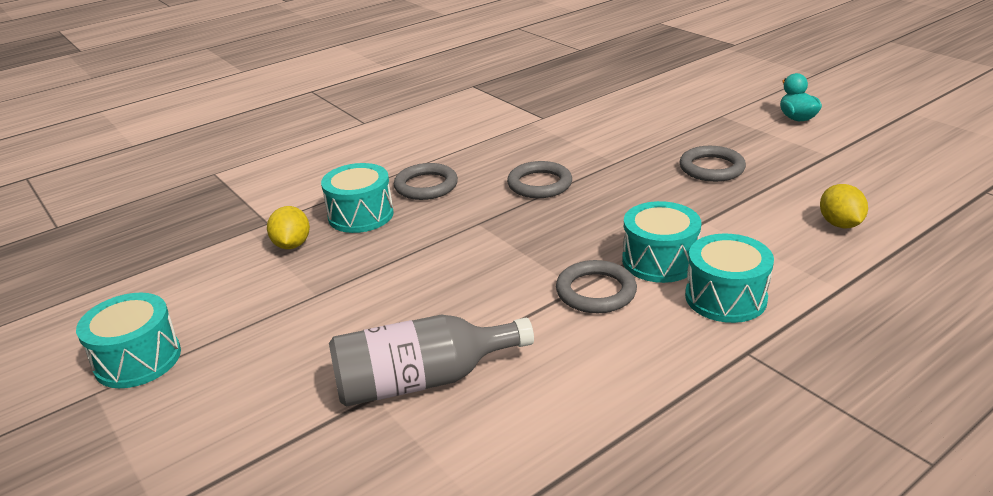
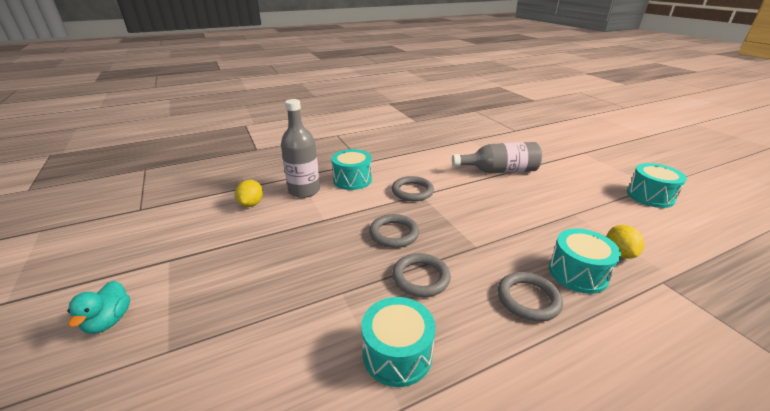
camera: 170 degrees left, 0 degrees up
turquoise drum [622,201,701,283] -> turquoise drum moved to [361,297,436,387]
grey ring [680,146,746,182] -> grey ring moved to [369,214,419,248]
none -> grey bottle [281,99,320,198]

